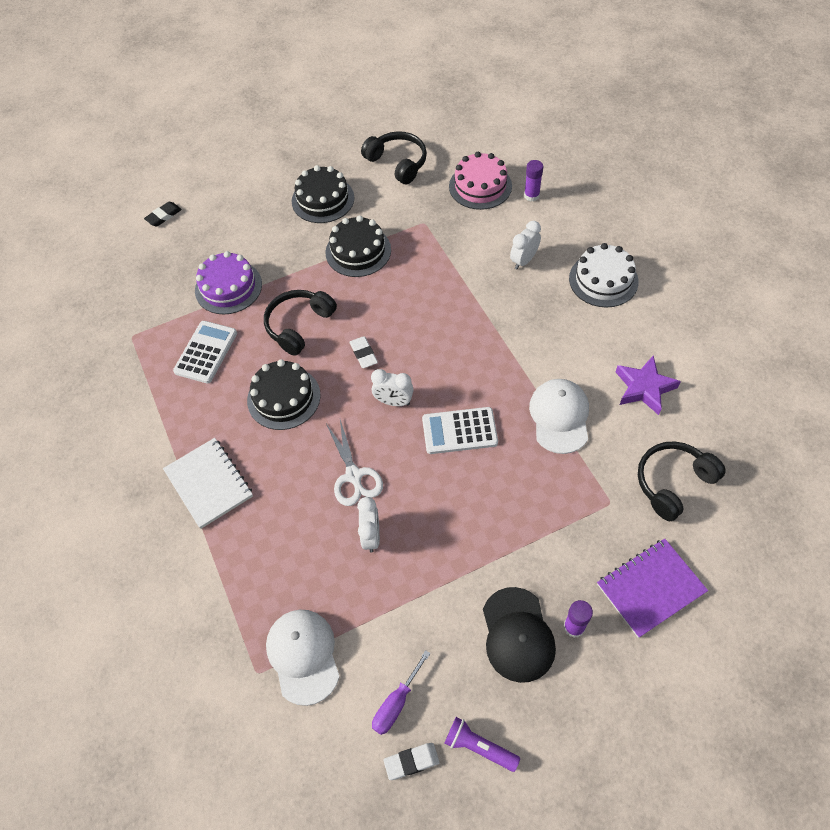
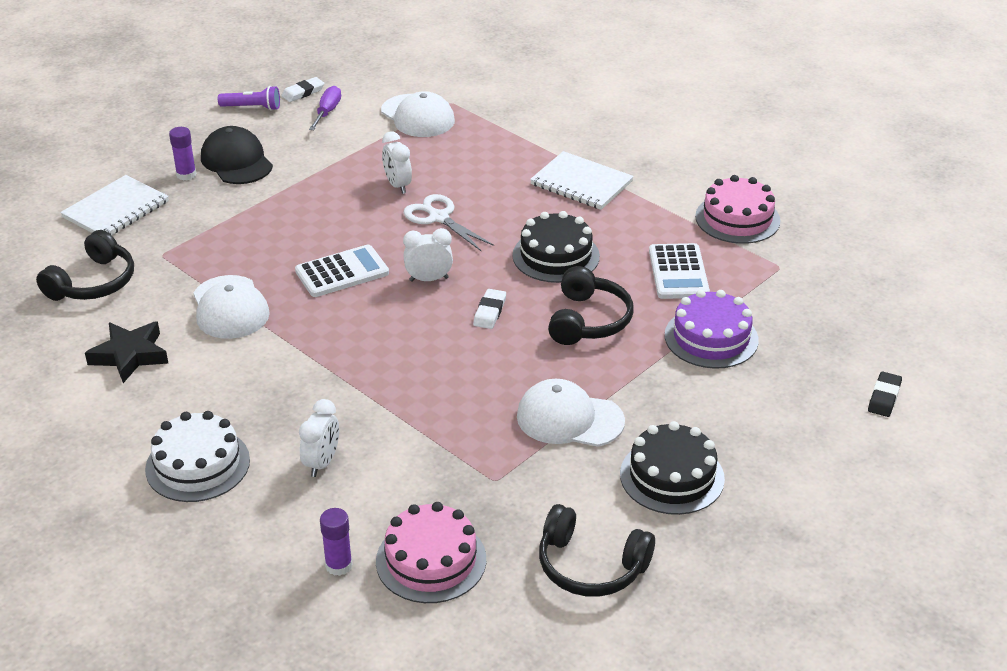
camera: 155 degrees right, 20 degrees down
black cake [325,216,391,277] -> white cap [517,379,625,447]
white eraser [349,336,378,368] -> white eraser turned 60 degrees clockwise [473,289,506,329]
purple notebook [597,538,708,638] -> white notebook [60,175,169,235]
purple star [616,355,681,415] -> black star [85,321,169,383]
none -> pink cake [695,175,781,244]

